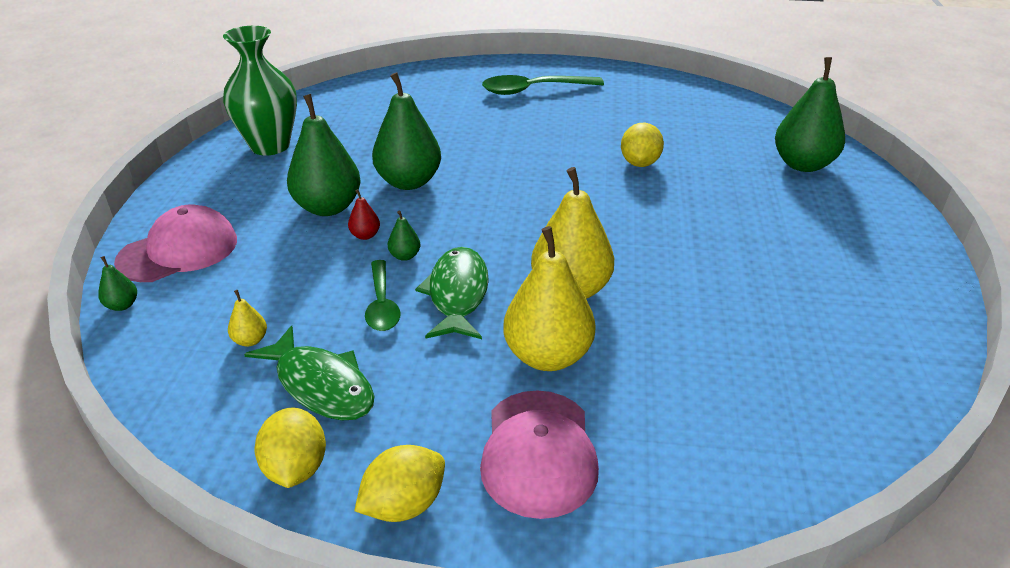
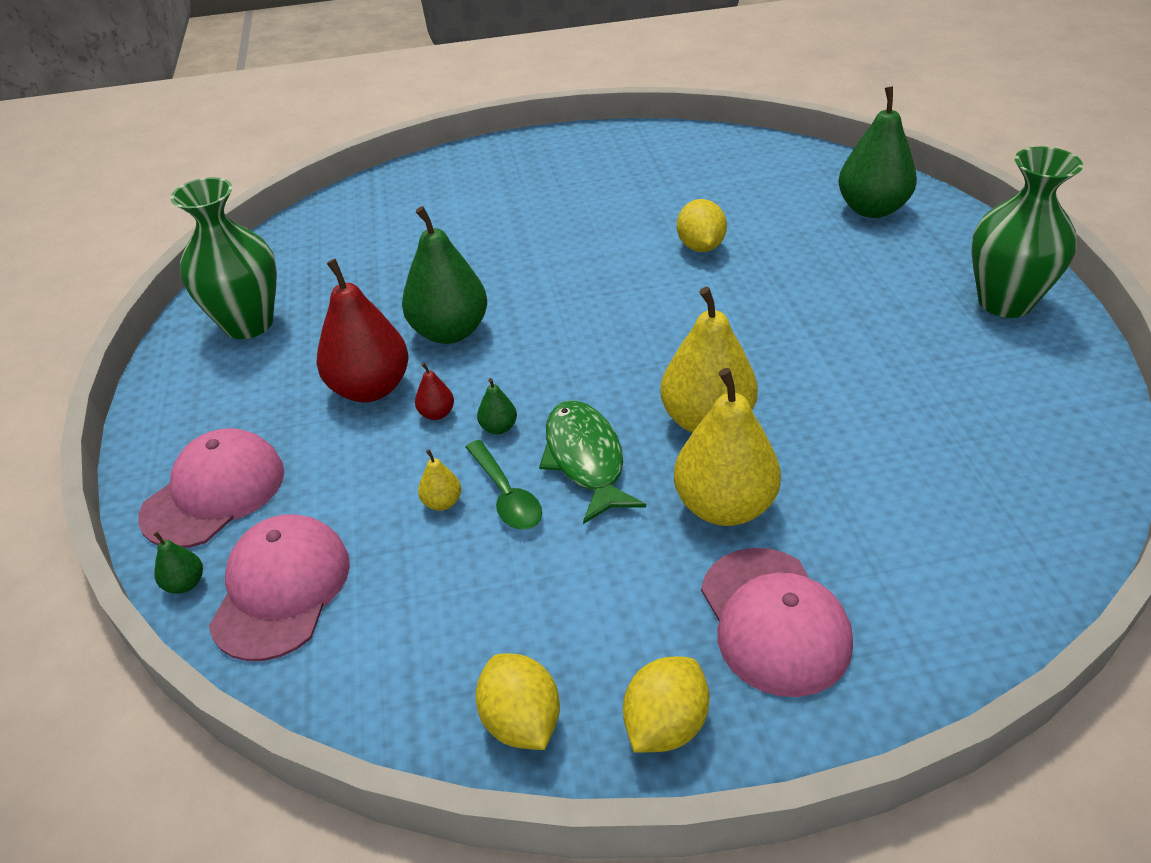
camera: 15 degrees left, 5 degrees up
yellow pear [228,290,267,347] -> yellow pear moved to [418,449,461,511]
green fish [244,326,375,420] -> none
green pear [287,94,361,216] -> red pear [316,259,408,402]
green spoon [482,75,604,95] -> none
none -> pink cap [209,514,350,661]
none -> green vase [972,147,1083,318]

